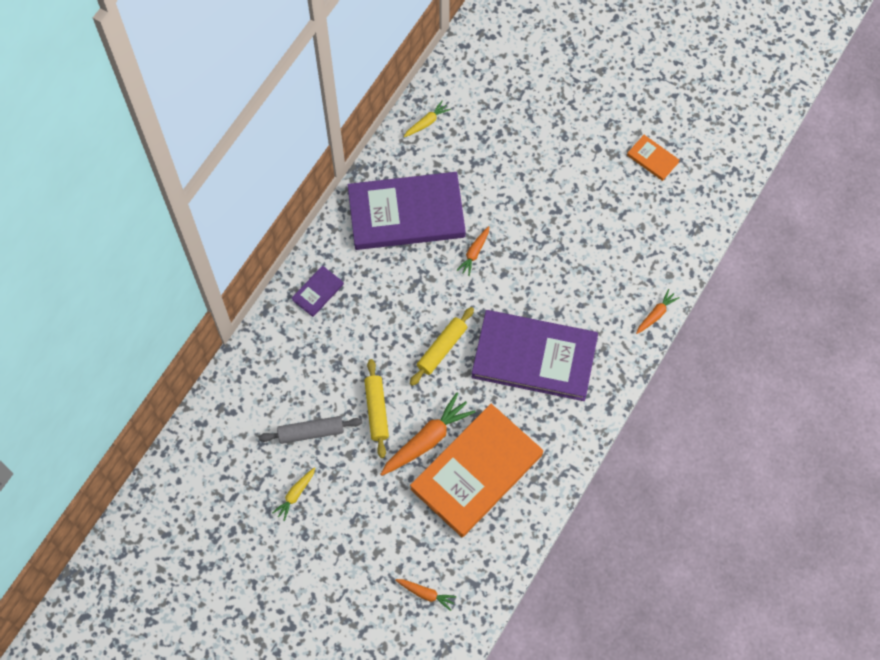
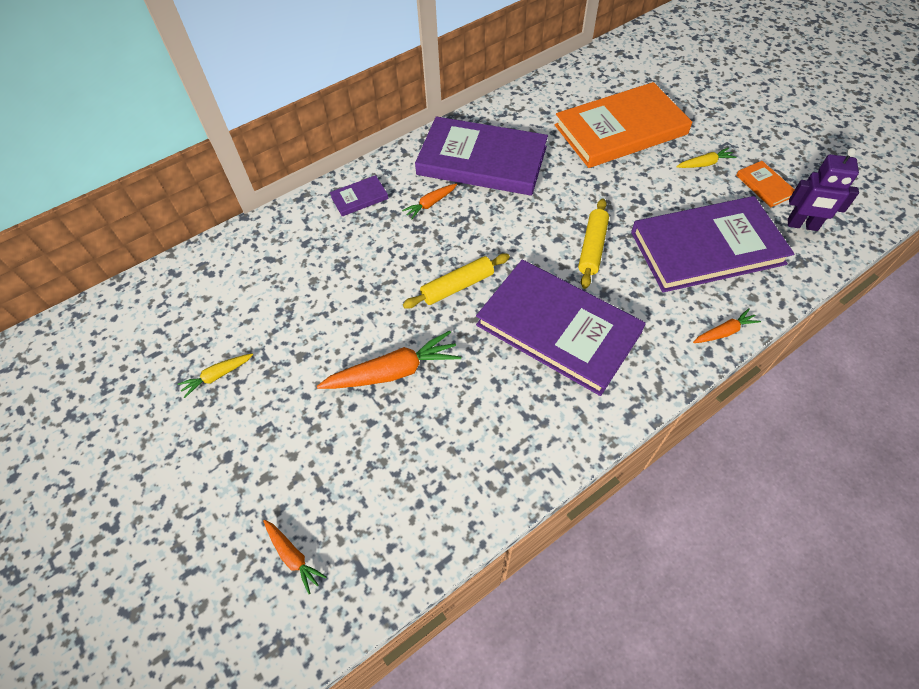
camera: 25 degrees right, 10 degrees down
grey rolling pin [258,416,362,444] -> none
yellow rolling pin [364,359,389,458] -> yellow rolling pin moved to [578,198,609,289]
yellow carrot [404,101,451,137] -> yellow carrot moved to [676,147,736,168]
orange book [410,404,543,537] -> orange book moved to [555,82,692,168]
orange carrot [457,226,489,276] -> orange carrot moved to [402,183,457,219]
none -> purple book [631,196,794,293]
none -> purple robot [787,148,859,231]

